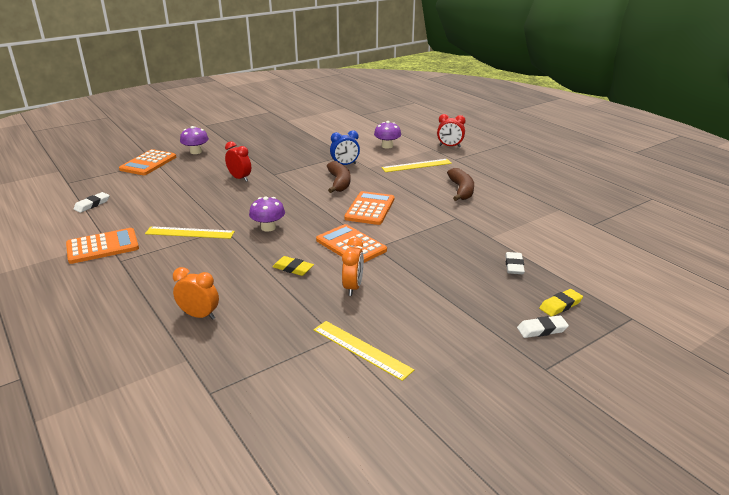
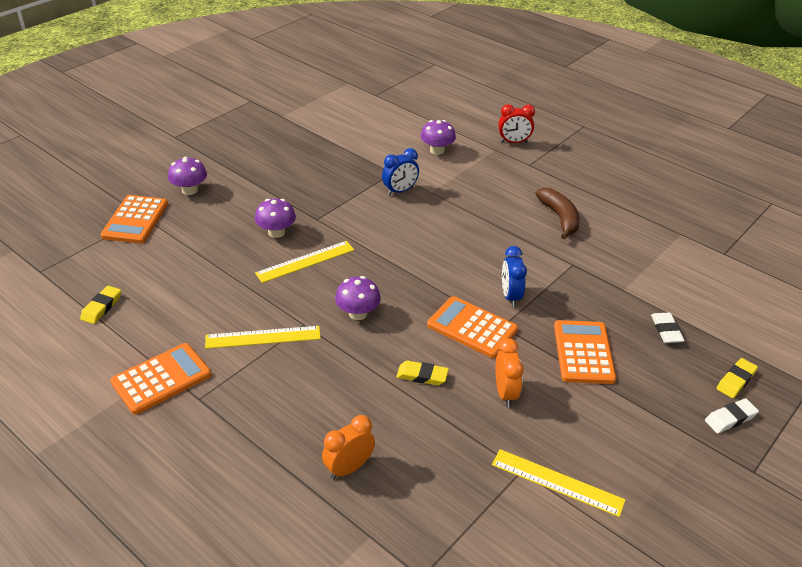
camera: 15 degrees left, 10 degrees up
white eraser [74,192,110,213] -> yellow eraser [80,286,121,324]
orange clock [173,267,219,320] -> orange clock turned 45 degrees counterclockwise [322,415,375,479]
red clock [225,141,251,182] -> purple mushroom [255,199,296,238]
brown banana [327,161,351,193] -> none
orange calculator [344,191,394,225] -> orange calculator moved to [554,320,616,384]
yellow ruler [381,159,452,172] -> yellow ruler moved to [255,241,354,283]
none -> blue clock [502,246,527,307]

